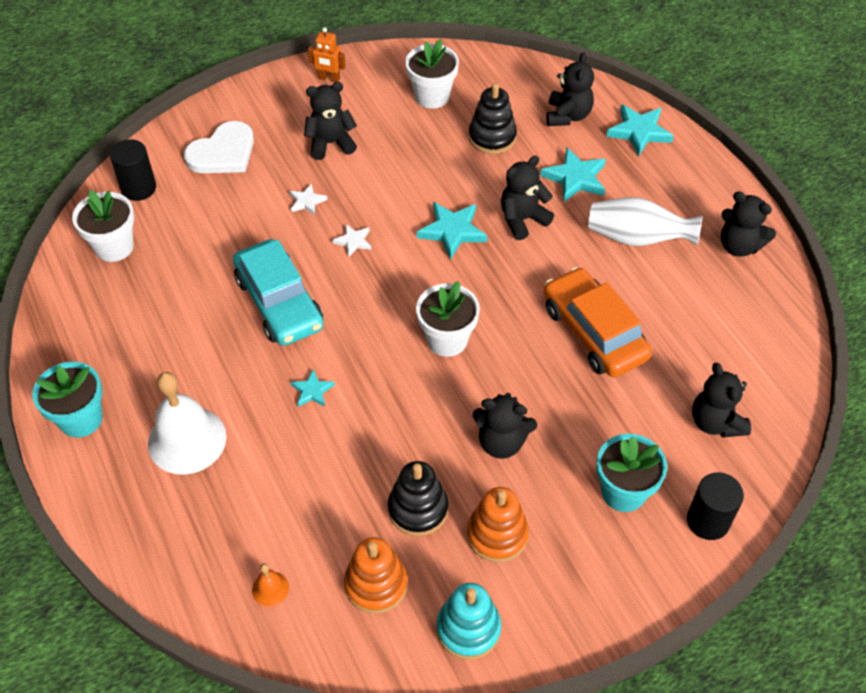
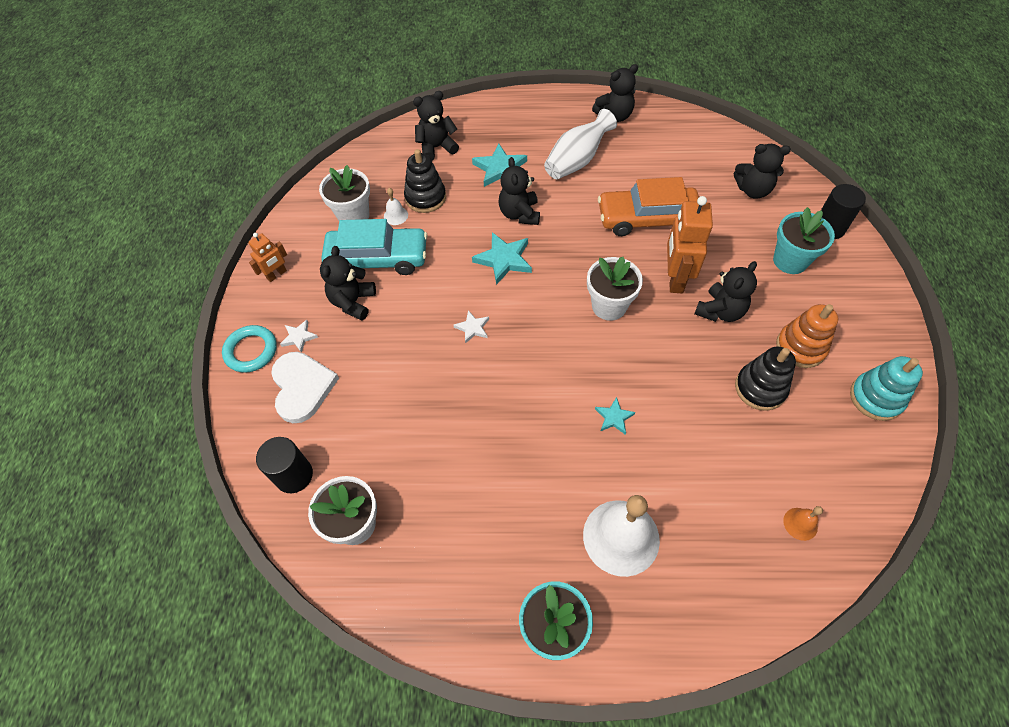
camera: 60 degrees left, 5 degrees up
turquoise car [233,239,324,346] -> turquoise car moved to [321,219,428,275]
white star [289,183,327,215] -> white star moved to [280,320,318,353]
orange stacking toy [344,537,408,614] -> none
black teddy bear [546,52,594,126] -> black teddy bear turned 60 degrees counterclockwise [413,91,459,160]
turquoise star [606,104,674,157] -> none
none -> turquoise ring [222,325,277,373]
none -> white bell [384,188,408,225]
none -> orange robot [667,196,713,293]

